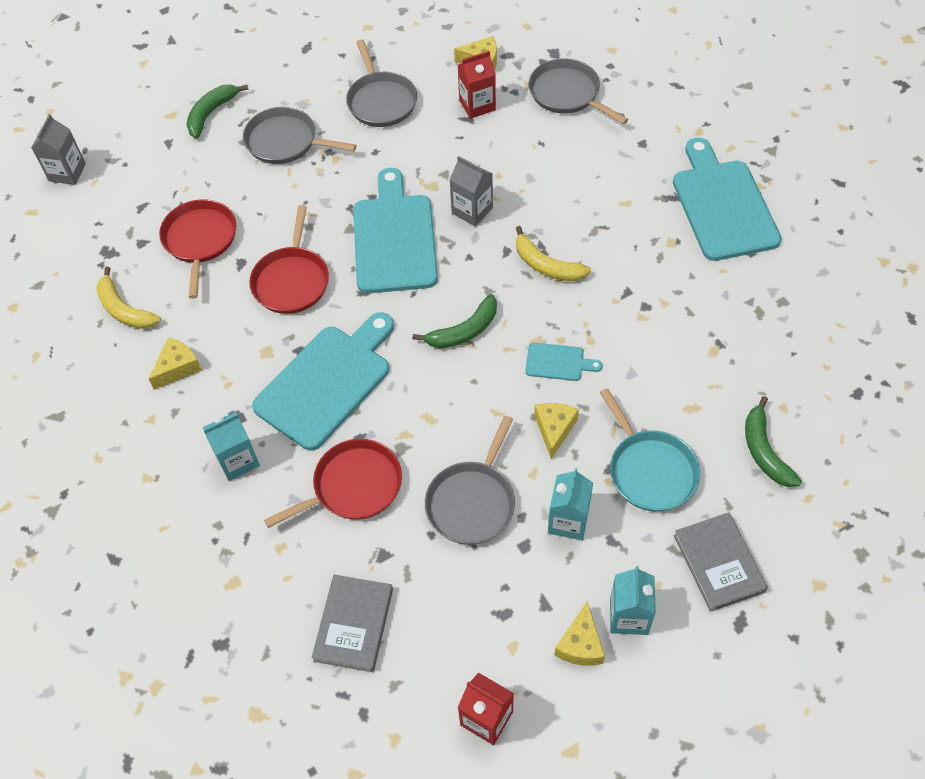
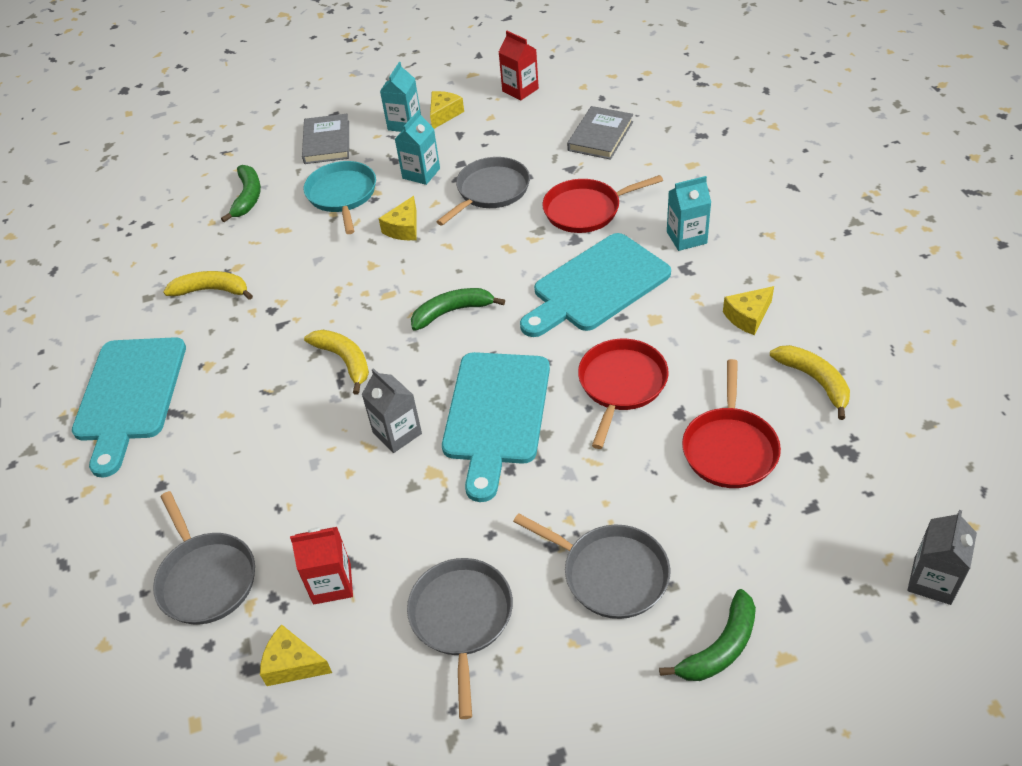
camera: 165 degrees left, 10 degrees down
turquoise cutting board [525,343,603,381] -> none
none -> yellow banana [164,271,253,300]

